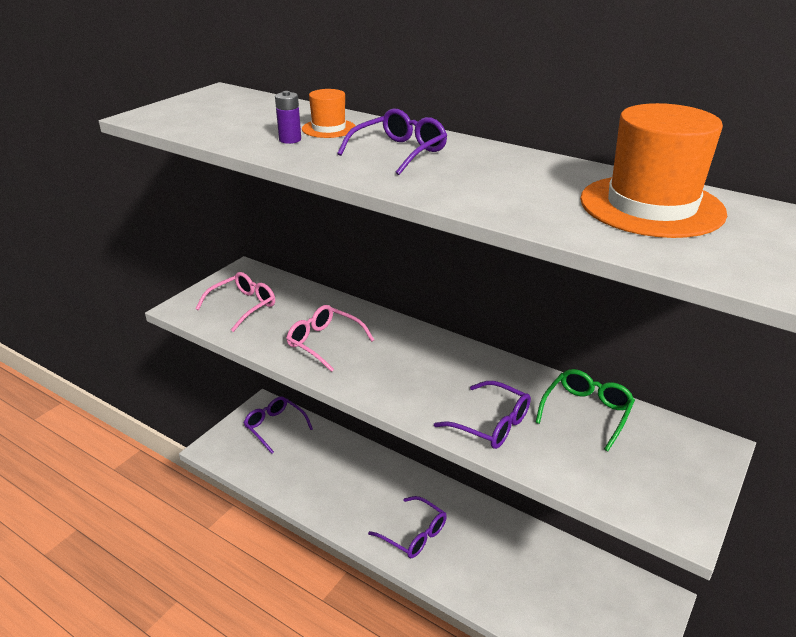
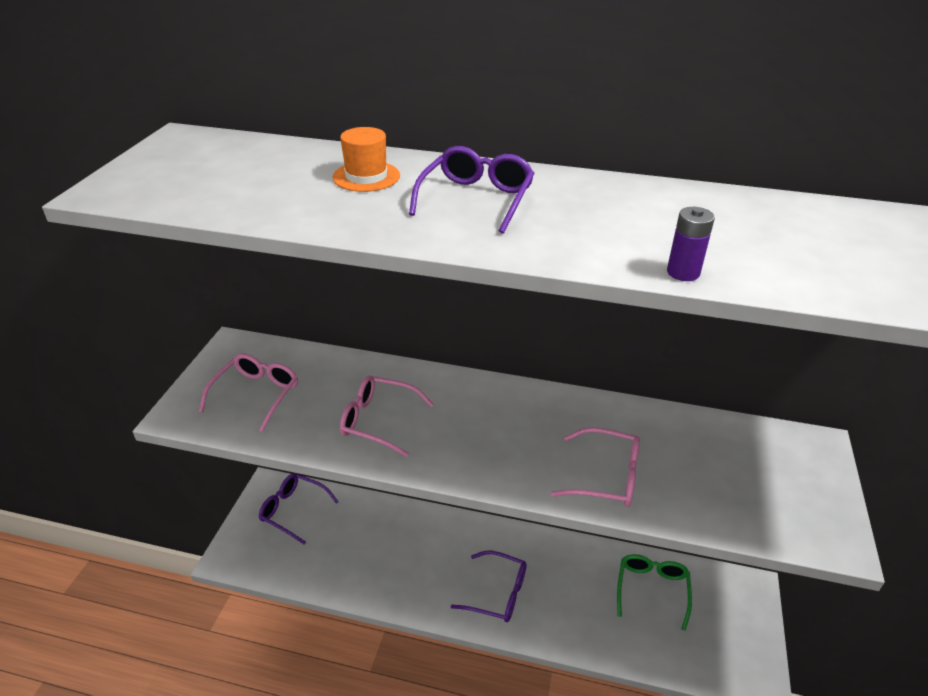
camera: 20 degrees left, 5 degrees up
purple battery [275,91,301,144] -> purple battery moved to [667,207,715,281]
purple glasses [434,381,531,449] -> pink glasses [551,427,640,507]
green glasses [535,369,635,451] -> green glasses moved to [617,554,692,631]
orange hat [580,103,727,238] -> none

